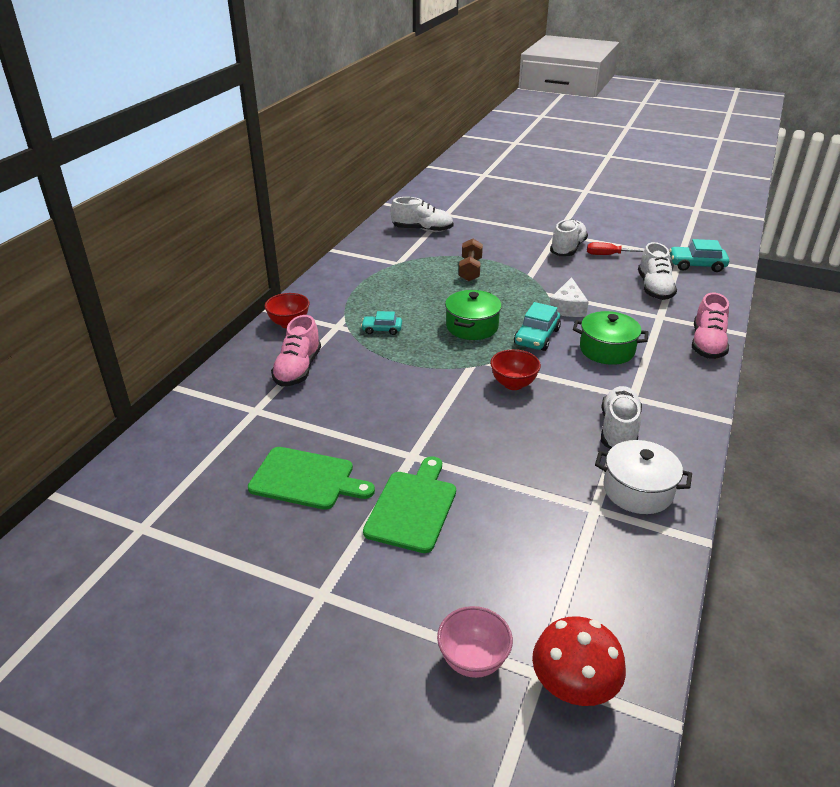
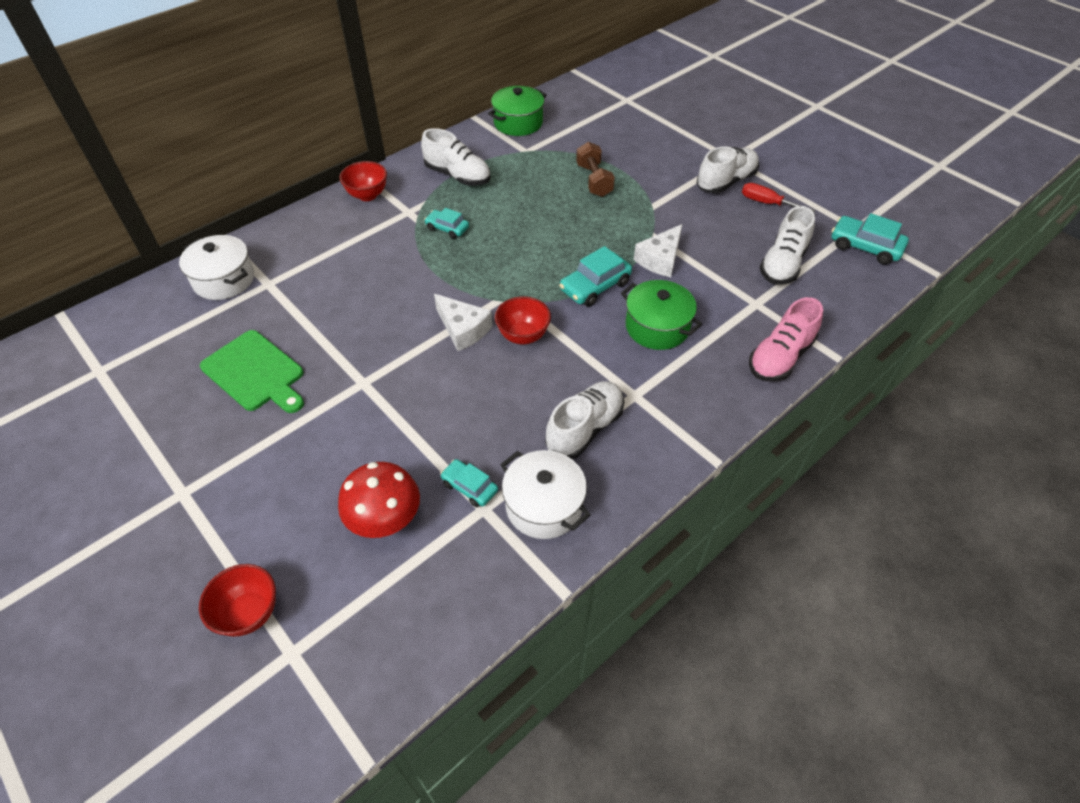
camera: 25 degrees right, 15 degrees up
pink shoe [271,315,321,386] -> none
green cutting board [363,456,456,553] -> none
white shoe [391,197,453,232] -> white shoe moved to [421,128,491,186]
pink bowl [437,606,513,678] -> red bowl [199,564,276,637]
green pot [445,290,502,340] -> green pot moved to [488,86,547,136]
brown dumbbell [459,239,483,281] -> brown dumbbell turned 45 degrees counterclockwise [576,142,615,197]
red mushroom [532,616,626,706] -> red mushroom moved to [338,462,420,538]
none -> white pot [179,235,254,300]
none -> white cheese [434,294,492,351]
none -> turquoise car [440,459,498,507]

